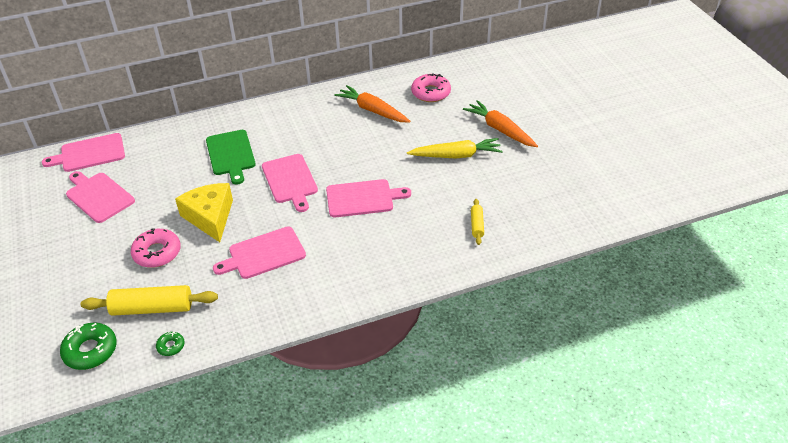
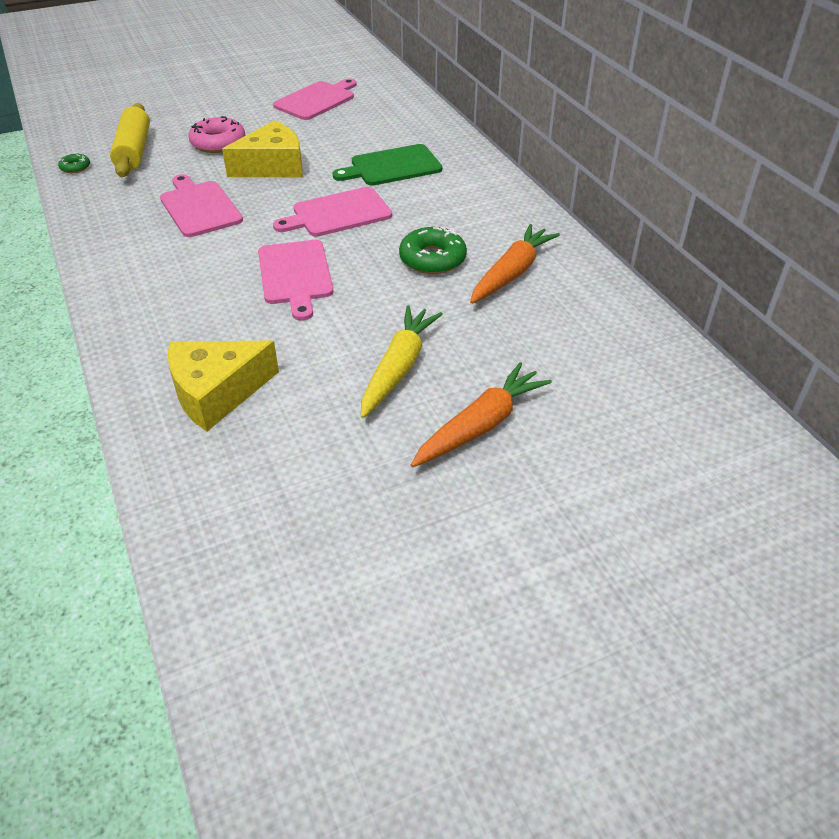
camera: 85 degrees right, 0 degrees up
pink cutting board [42,133,125,172] -> none
green donut [60,323,117,370] -> green donut moved to [399,227,467,274]
yellow carrot [407,138,503,158] -> yellow carrot turned 150 degrees counterclockwise [361,305,443,418]
pink donut [411,73,451,102] -> none
yellow rolling pin [471,199,484,245] -> yellow cheese [167,341,279,431]

